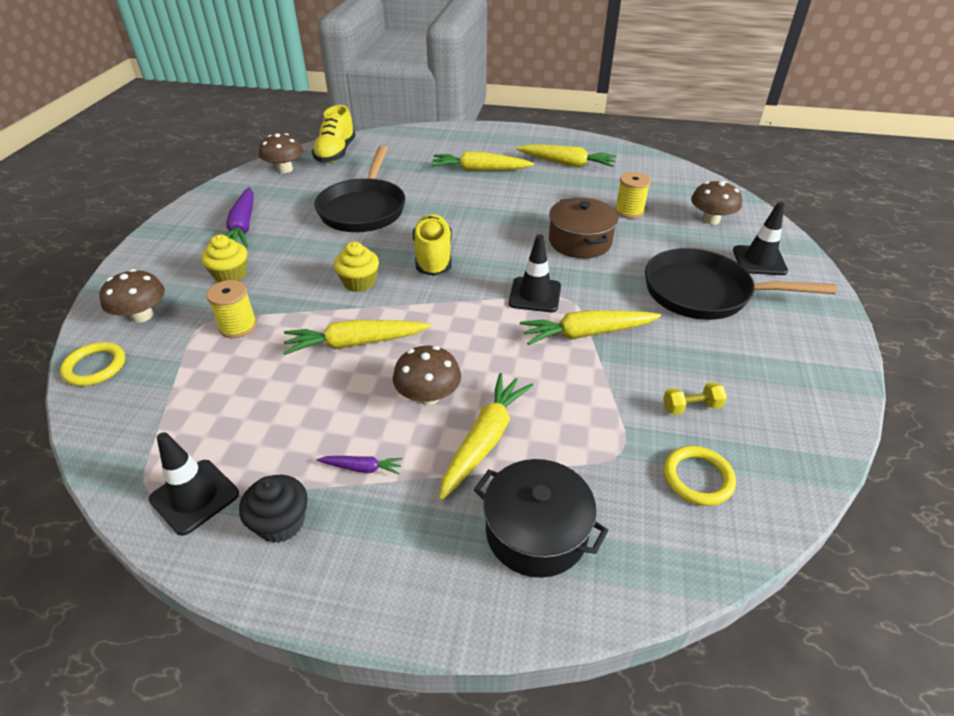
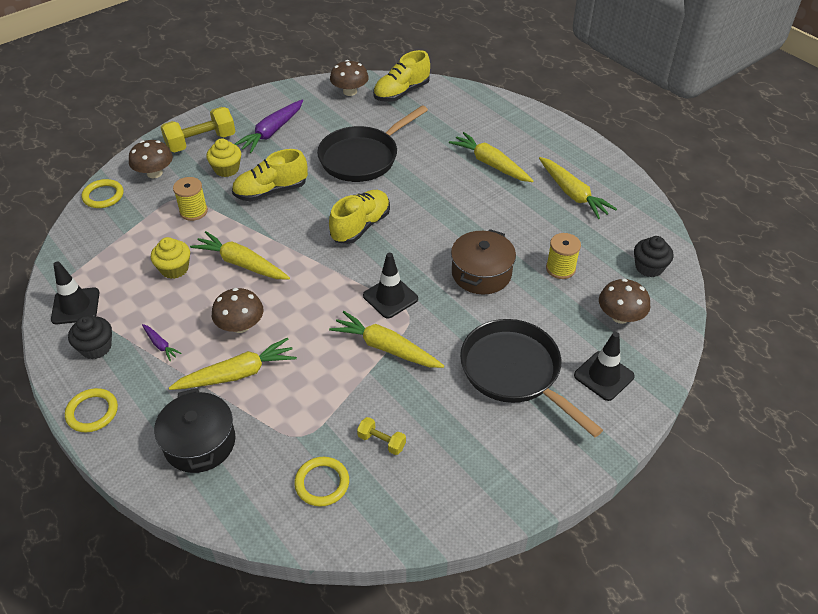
camera: 40 degrees right, 5 degrees up
yellow cupcake [334,242,379,292] -> yellow cupcake moved to [151,237,190,279]
none -> yellow ring [65,388,118,432]
none -> yellow dumbbell [161,107,236,153]
none -> yellow shoe [232,149,308,202]
none -> black cupcake [634,236,673,277]

